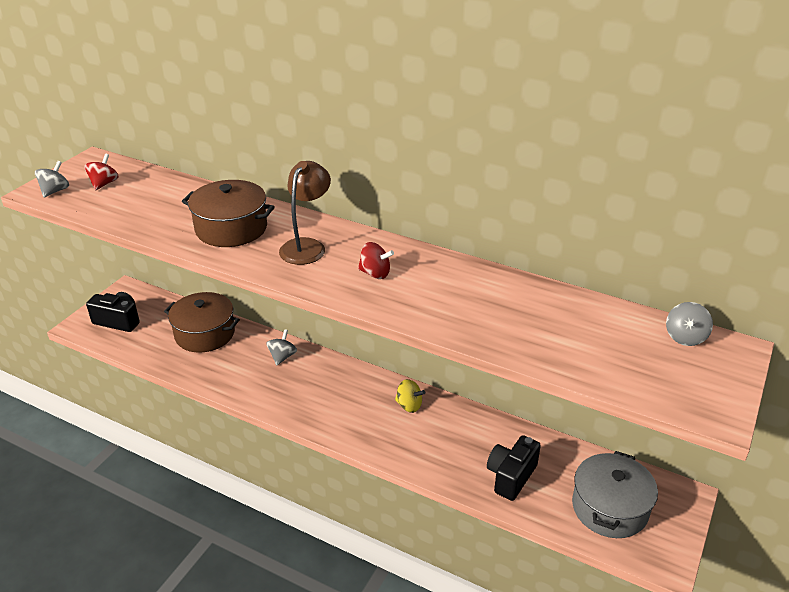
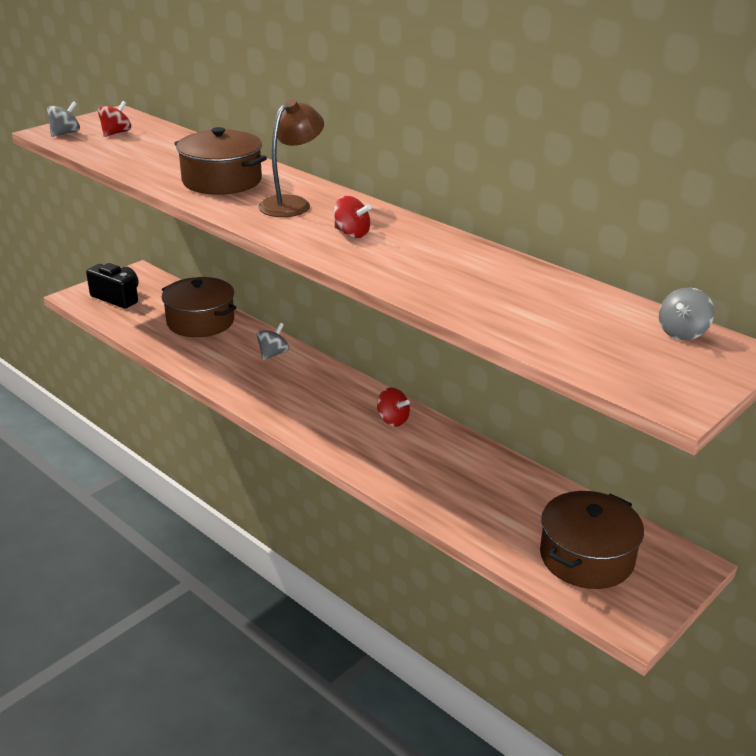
camera: 15 degrees right, 5 degrees down
yellow spinning top [395,379,425,413] -> red spinning top [377,387,410,427]
black camera [487,435,541,501] -> none
grey pot [572,451,658,538] -> brown pot [540,491,644,589]

